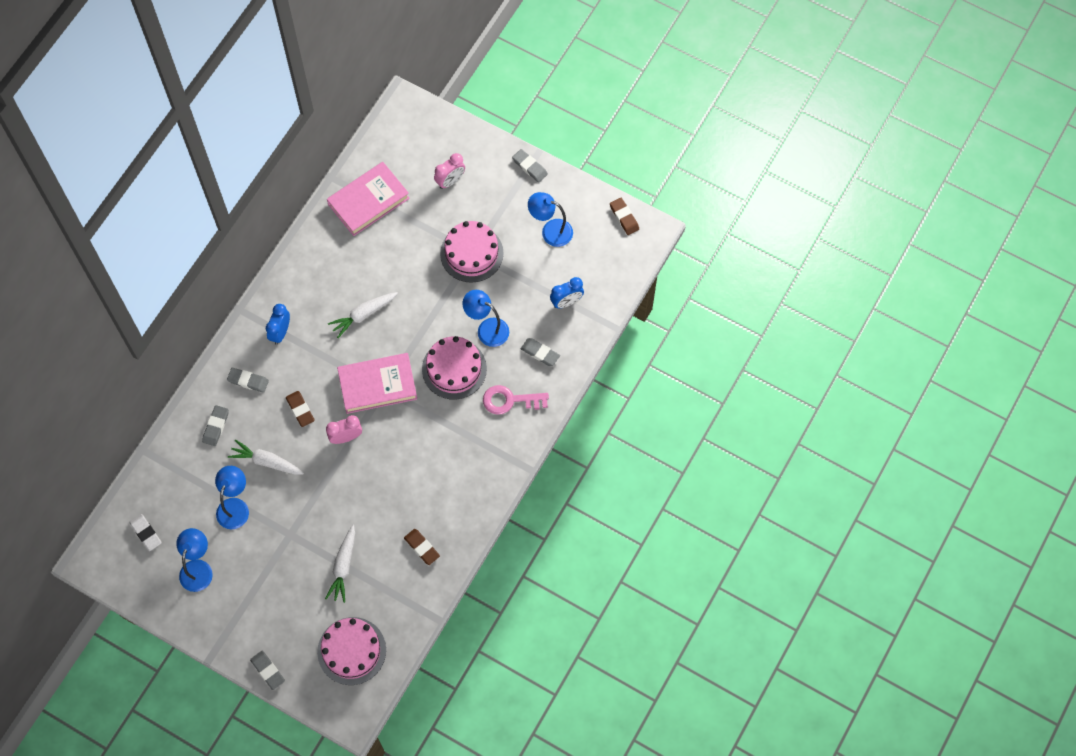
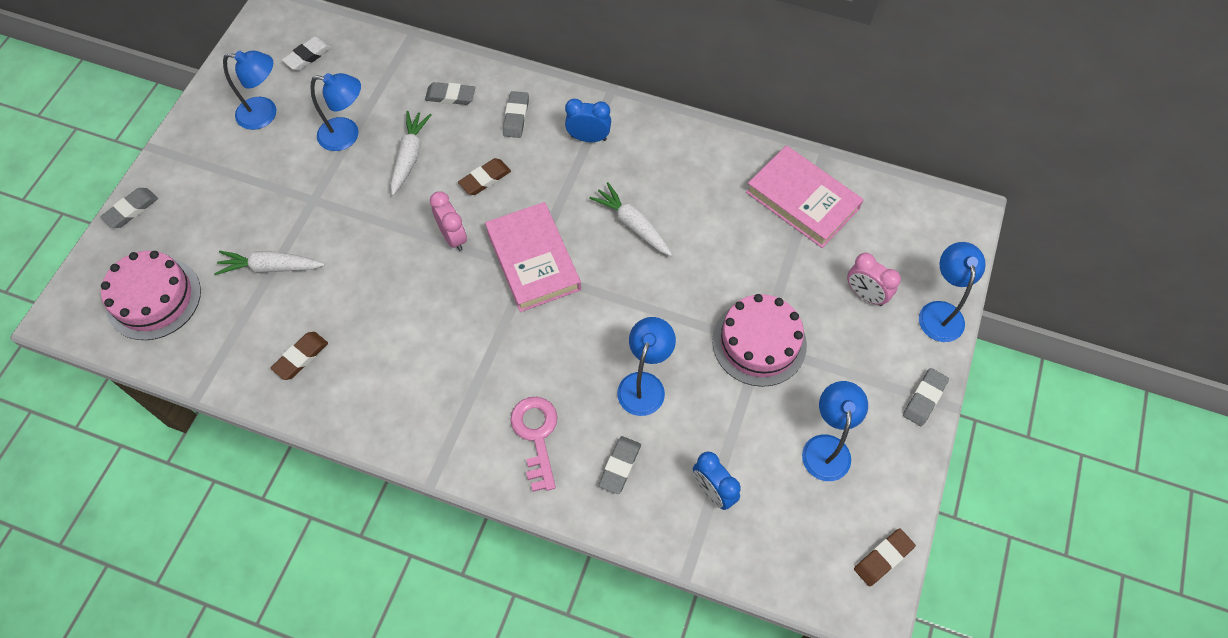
camera: 80 degrees right, 5 degrees down
pink cake [422,336,487,400] -> none
none -> blue lamp [919,242,986,342]

